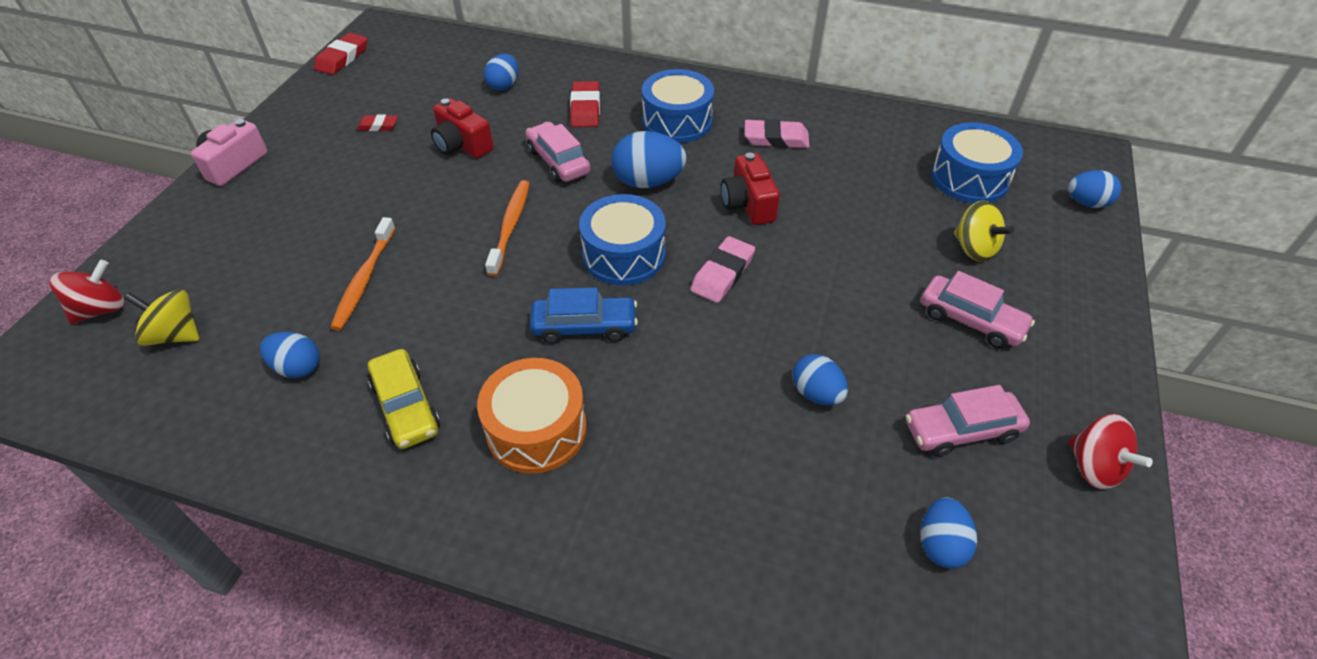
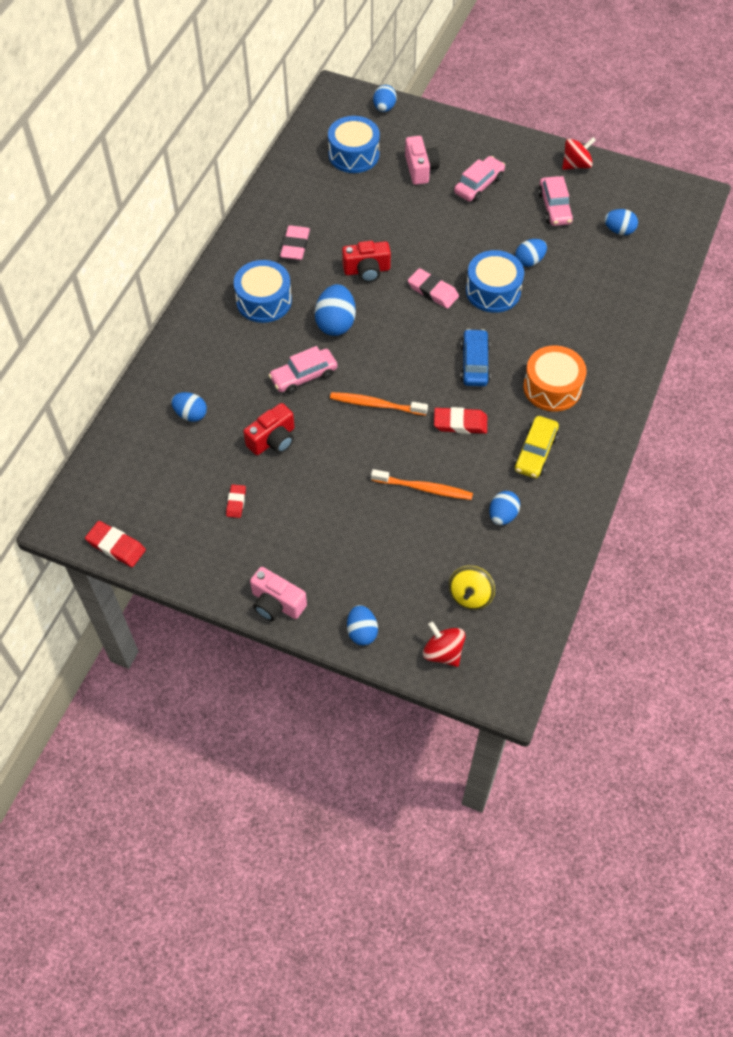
camera: 85 degrees left, 10 degrees up
yellow car [368,349,440,449] -> yellow car turned 135 degrees clockwise [514,416,559,478]
red eraser [570,81,600,127] -> red eraser moved to [434,407,487,434]
blue drum [579,194,666,286] -> blue drum moved to [466,250,524,313]
yellow spinning top [954,201,1014,262] -> pink camera [405,136,440,185]
none -> blue egg [347,605,378,646]

